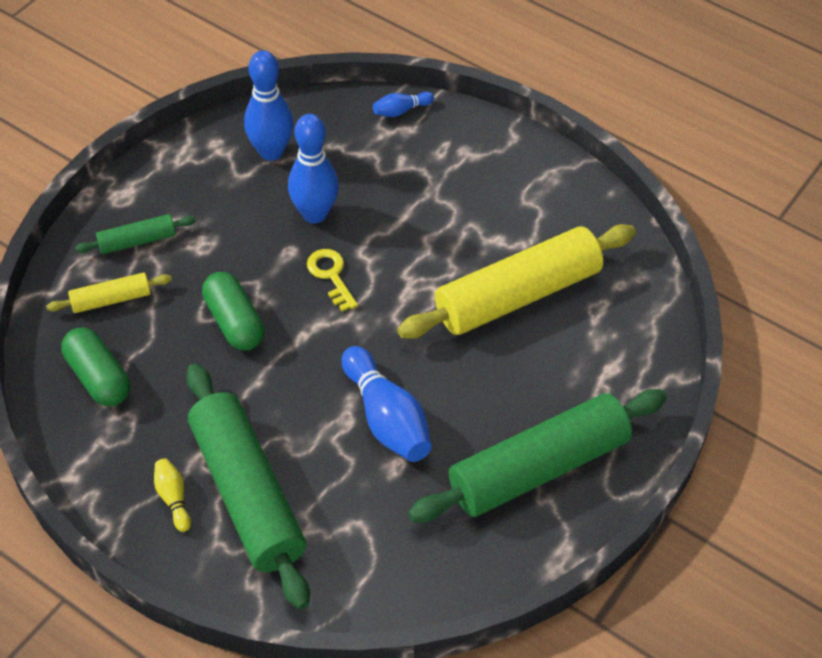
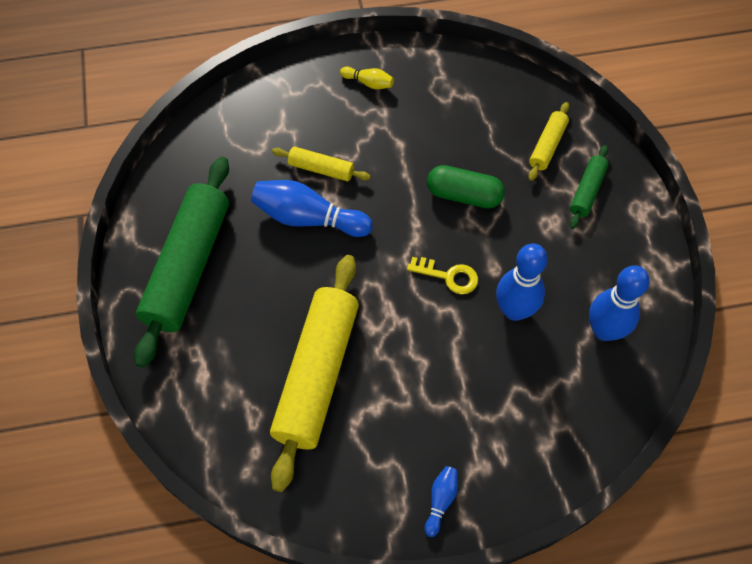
camera: 135 degrees right, 10 degrees up
green capsule [61,327,130,406] -> none
green rolling pin [187,363,310,610] -> none
blue bowling pin [373,92,434,117] -> blue bowling pin moved to [425,466,458,537]
none -> yellow rolling pin [272,147,371,181]

